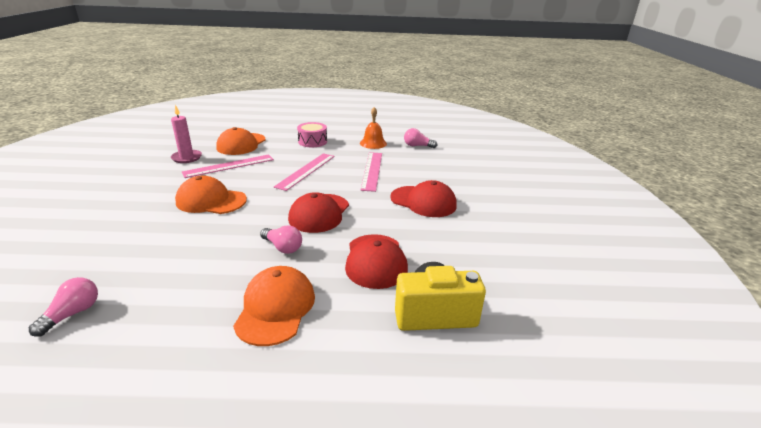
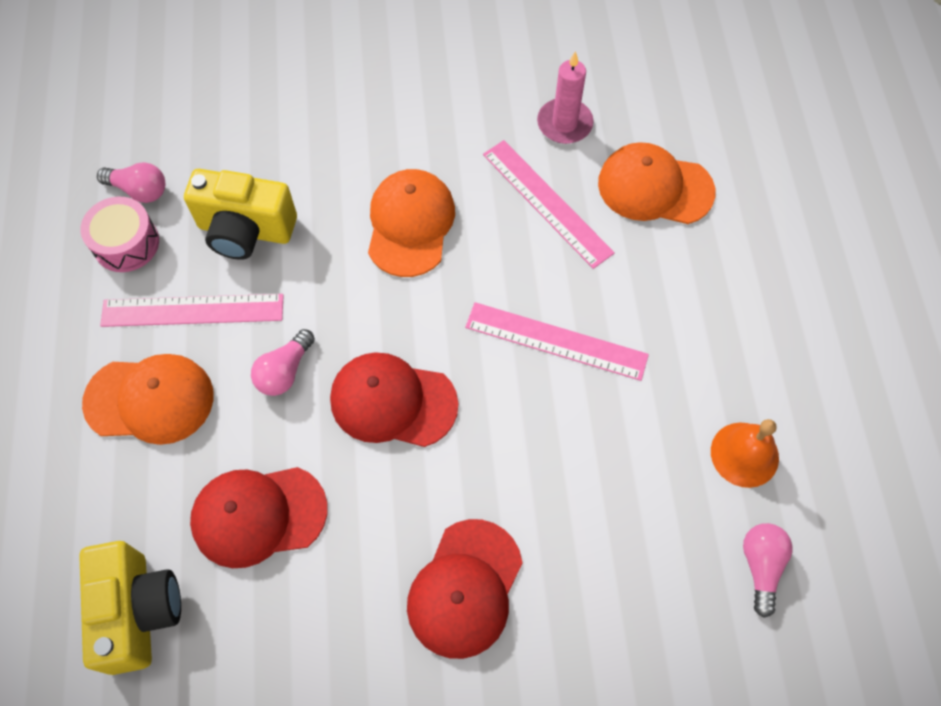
camera: 85 degrees right, 35 degrees up
pink drum [297,122,327,147] -> pink drum moved to [80,197,159,272]
pink ruler [360,152,382,192] -> pink ruler moved to [100,294,284,327]
none -> yellow camera [184,169,297,260]

